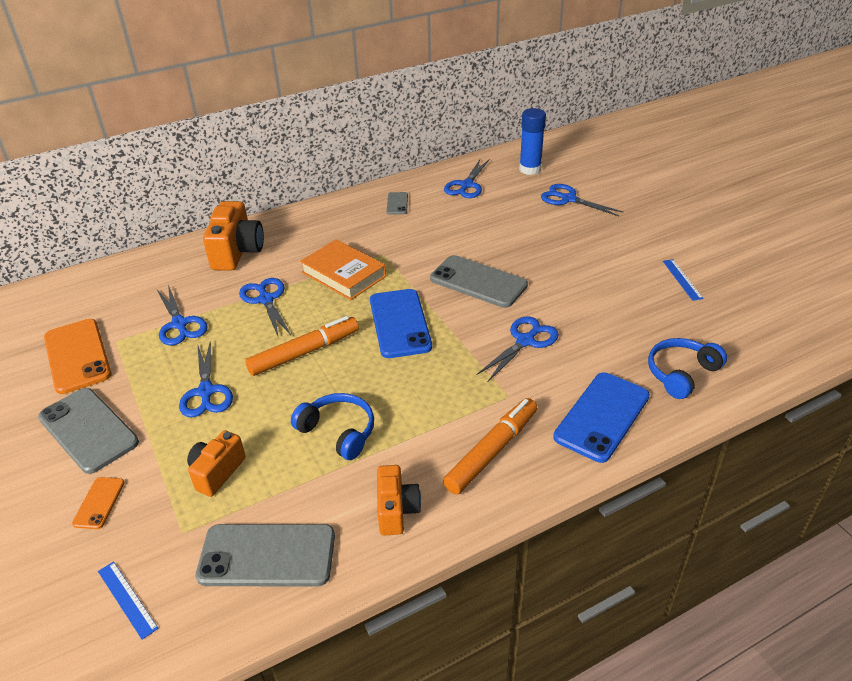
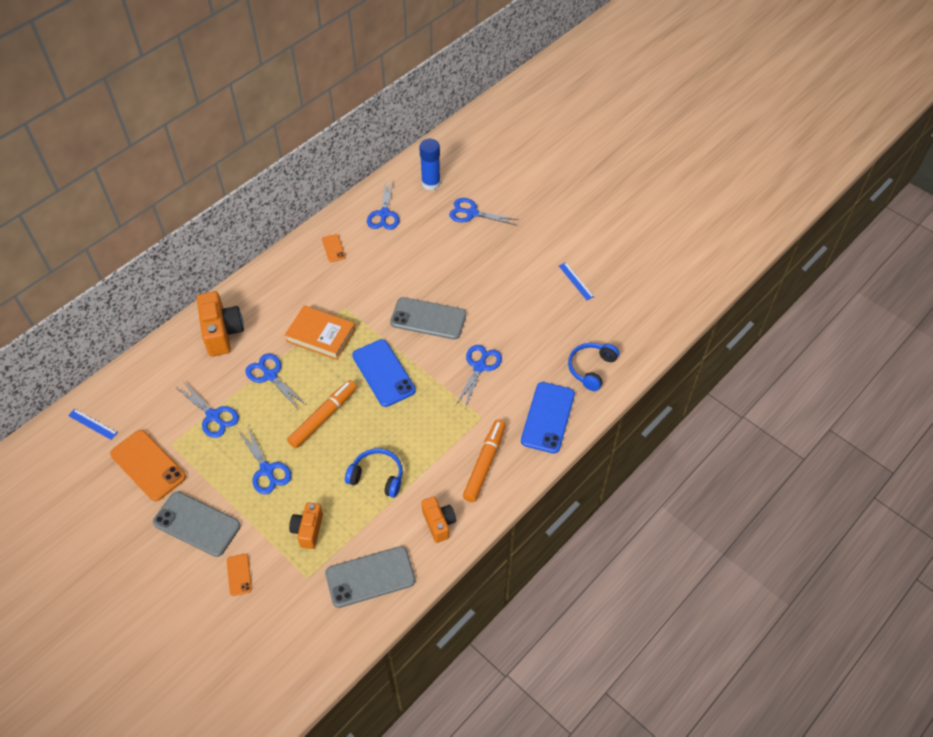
camera: 20 degrees left, 15 degrees up
blue ruler [98,561,158,640] -> blue ruler moved to [68,409,118,440]
grey phone [387,192,408,215] -> orange phone [322,234,346,262]

